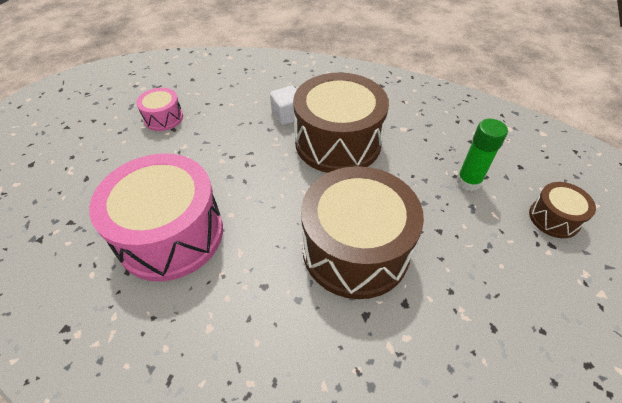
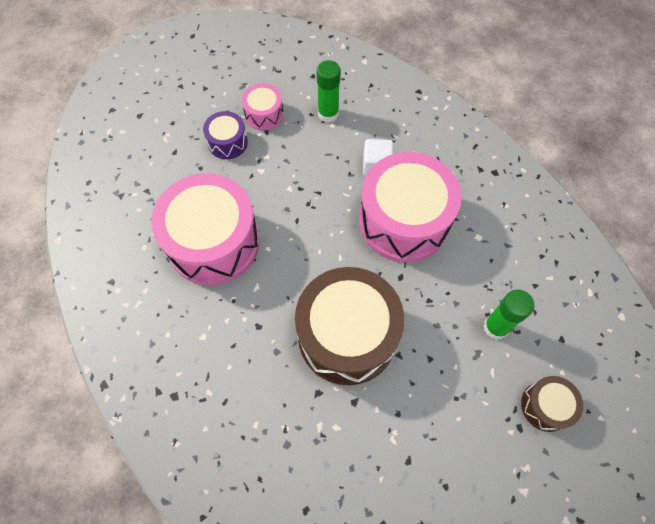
camera: 30 degrees right, 15 degrees up
brown drum [293,72,389,173] -> pink drum [359,152,462,262]
none -> purple drum [203,111,248,159]
none -> green glue stick [316,60,341,123]

